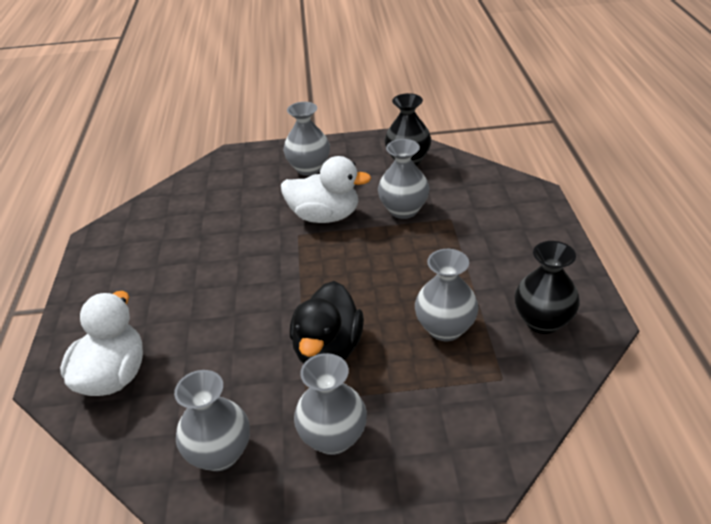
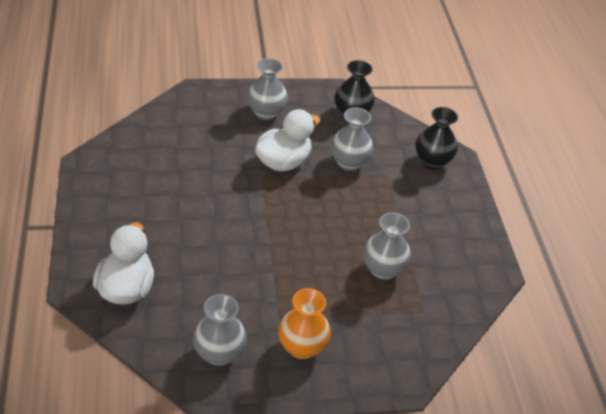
camera: 10 degrees left, 5 degrees up
white duck [281,156,371,223] -> white duck turned 45 degrees counterclockwise [255,109,320,171]
black duck [290,281,364,364] -> none
grey vase [294,353,367,455] -> orange vase [278,288,331,359]
black vase [515,241,580,334] -> black vase moved to [415,107,458,170]

